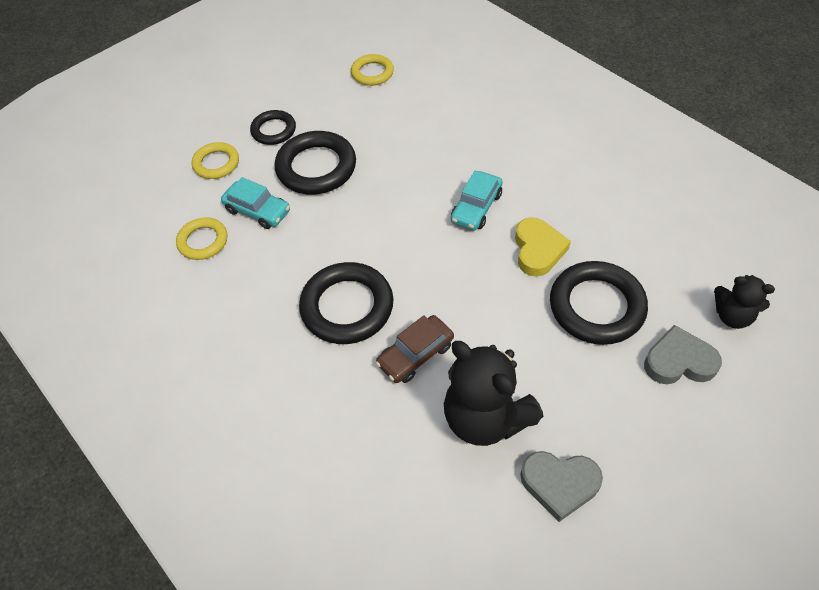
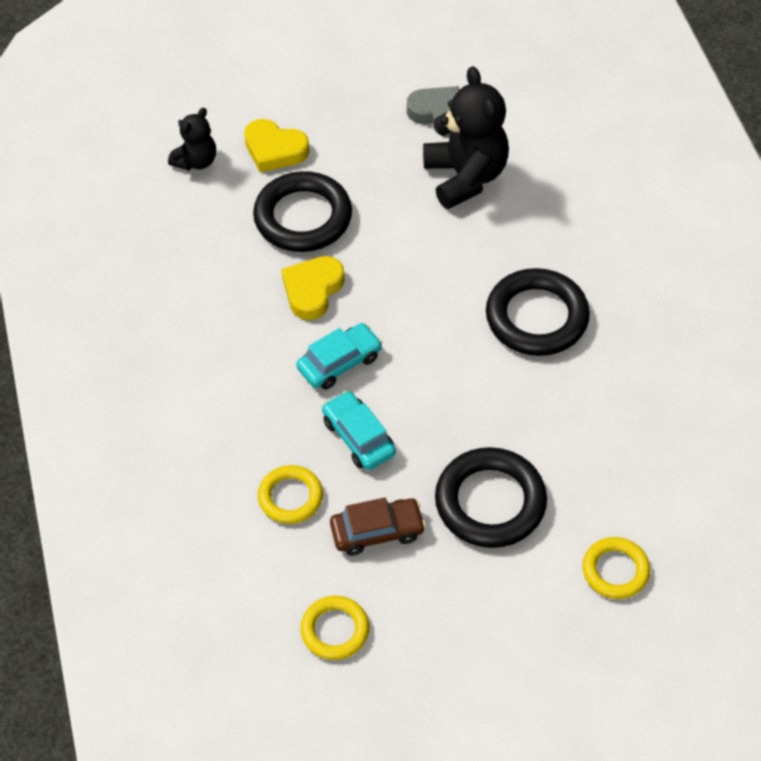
camera: 155 degrees left, 0 degrees up
yellow ring [176,217,227,260] -> yellow ring moved to [258,465,323,524]
turquoise car [221,177,290,229] -> turquoise car moved to [322,391,396,470]
black ring [250,110,296,145] -> none
brown car [376,315,454,383] -> brown car moved to [330,498,426,556]
grey heart [644,325,722,384] -> yellow heart [244,119,309,172]
black teddy bear [714,275,775,329] -> black teddy bear turned 75 degrees clockwise [168,108,216,171]

